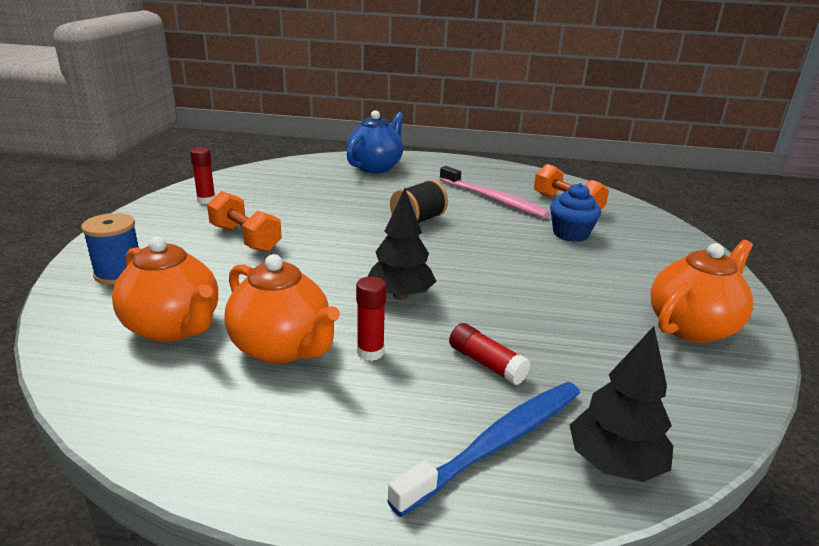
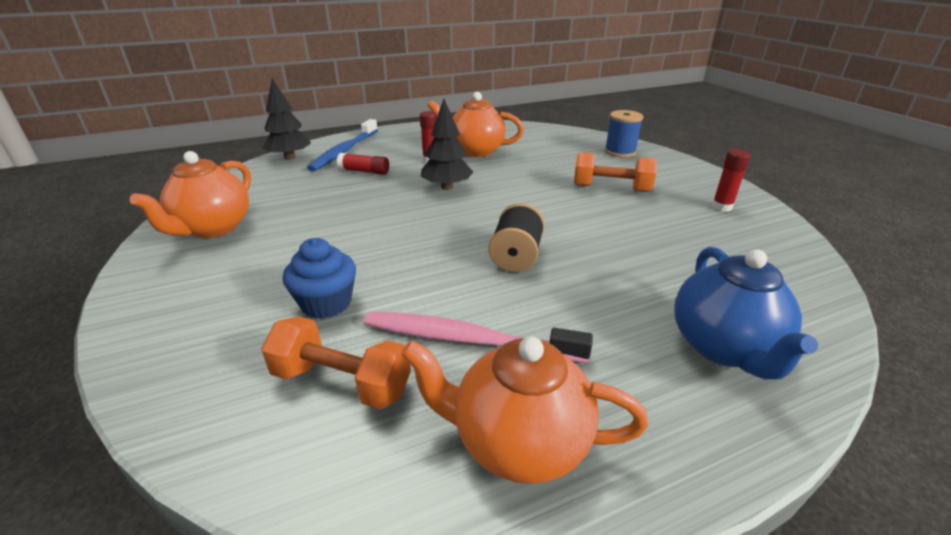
camera: 150 degrees right, 5 degrees up
orange teapot [112,236,218,342] -> orange teapot moved to [401,337,649,484]

